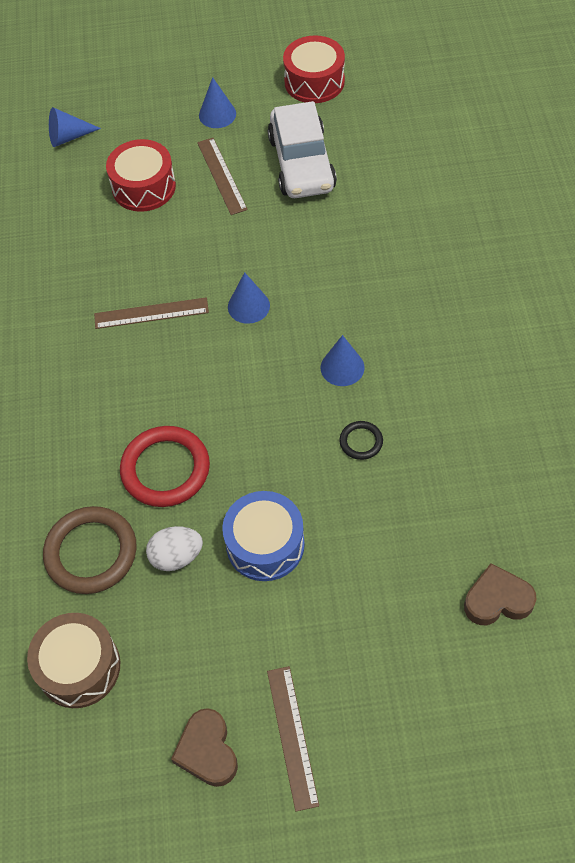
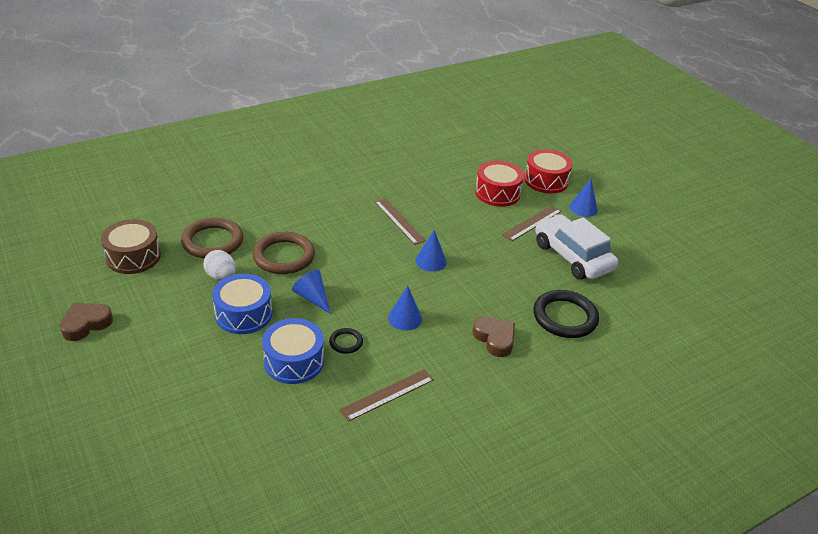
camera: 60 degrees right, 20 degrees down
blue cone [49,107,101,147] -> blue cone moved to [292,270,331,314]
red ring [120,426,210,507] -> brown ring [252,232,315,274]
white car [267,101,337,198] -> white car turned 90 degrees clockwise [535,214,618,280]
brown ruler [267,666,319,812] -> brown ruler moved to [340,369,434,422]
red drum [283,36,345,103] -> red drum moved to [524,149,573,193]
brown heart [464,563,537,625] -> brown heart moved to [473,316,515,357]
none -> blue drum [262,318,324,384]
none -> black ring [533,290,599,338]

